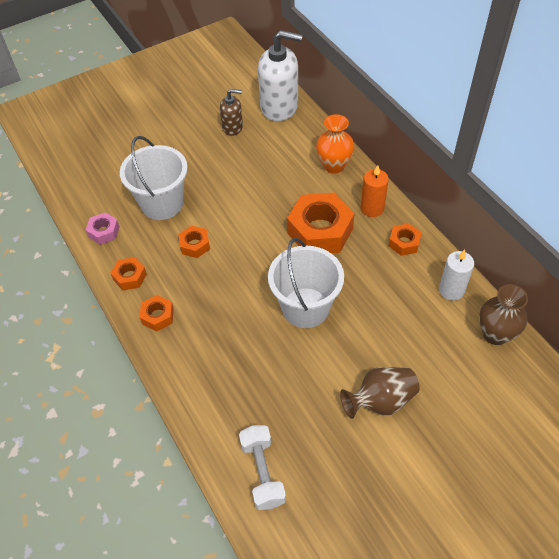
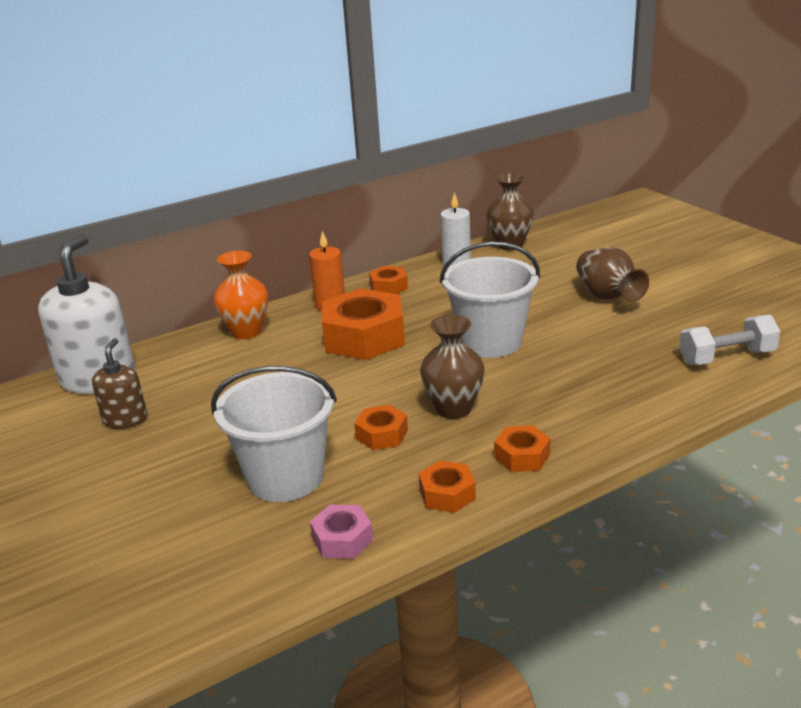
camera: 90 degrees left, 25 degrees down
none -> brown vase [420,315,485,419]

